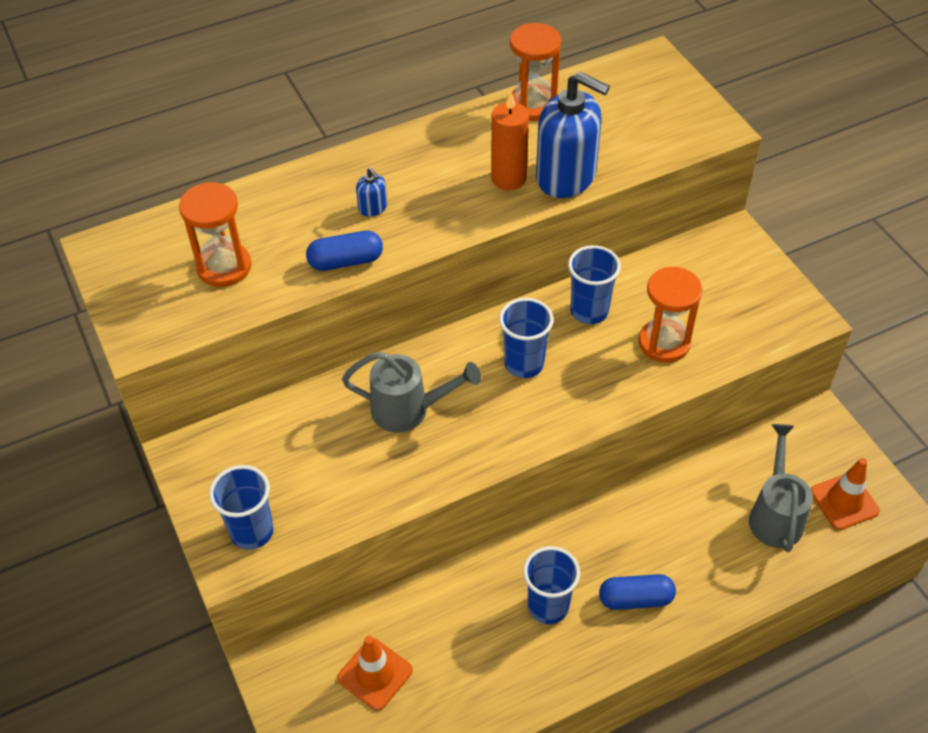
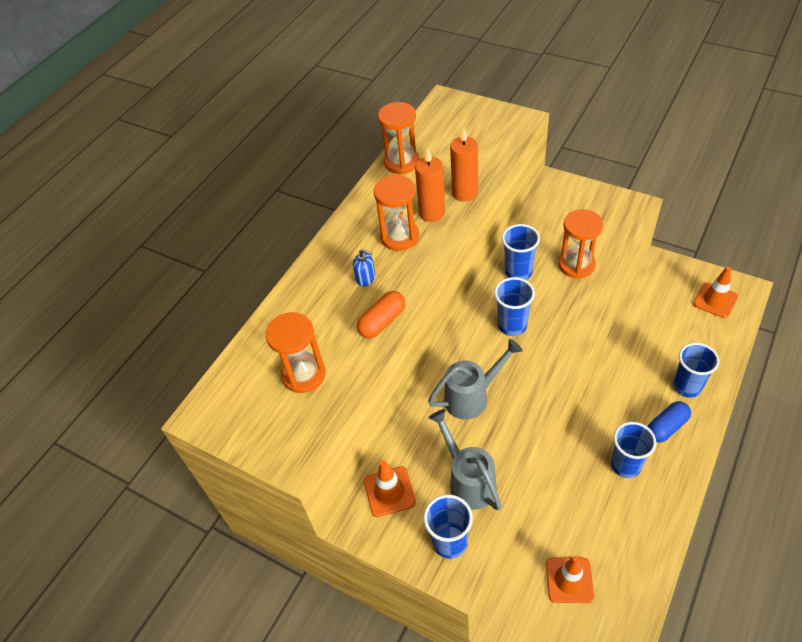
camera: 30 degrees left, 0 degrees up
blue capsule [306,231,383,271] -> orange capsule [357,291,406,338]
blue soap dispenser [536,72,610,198] -> orange candle [450,128,478,202]
grey watering can [749,424,813,552] -> grey watering can moved to [428,409,502,510]
none -> orange traffic cone [364,460,416,517]
none -> orange hourglass [374,175,419,251]
none -> blue cup [673,343,719,398]

